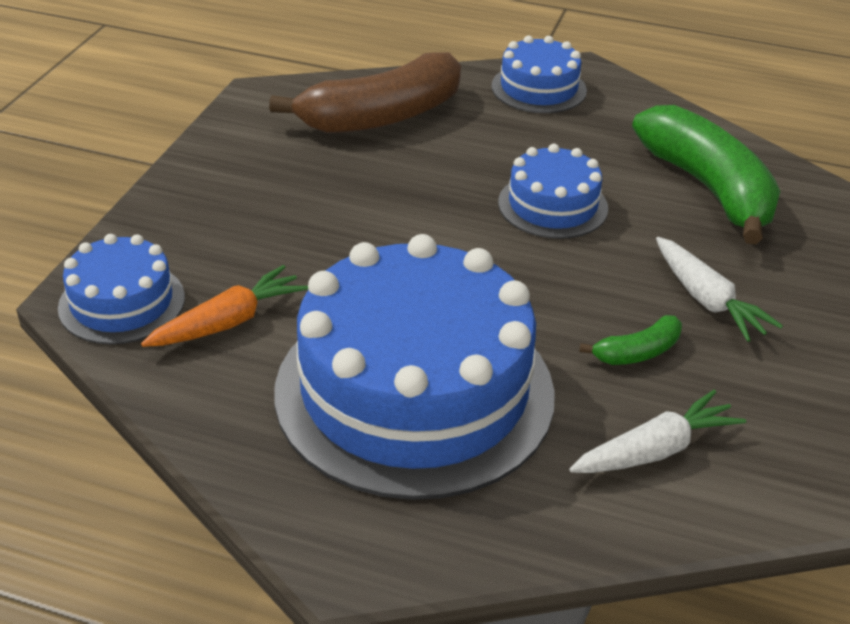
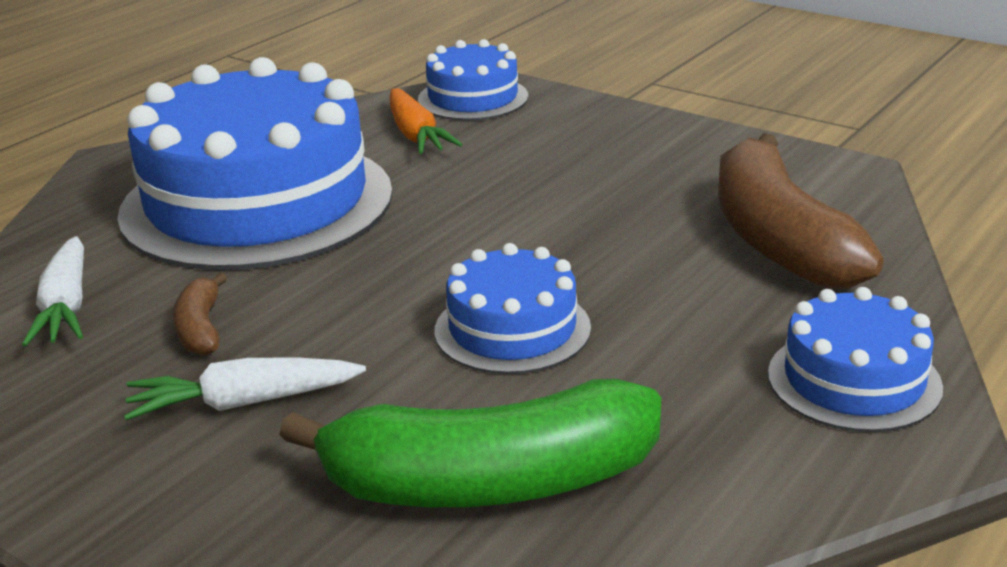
camera: 110 degrees right, 10 degrees down
green banana [579,315,682,365] -> brown banana [173,273,227,355]

